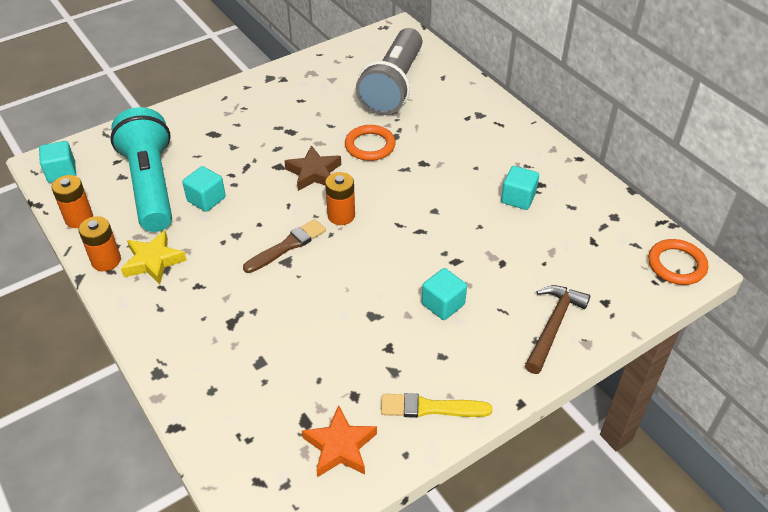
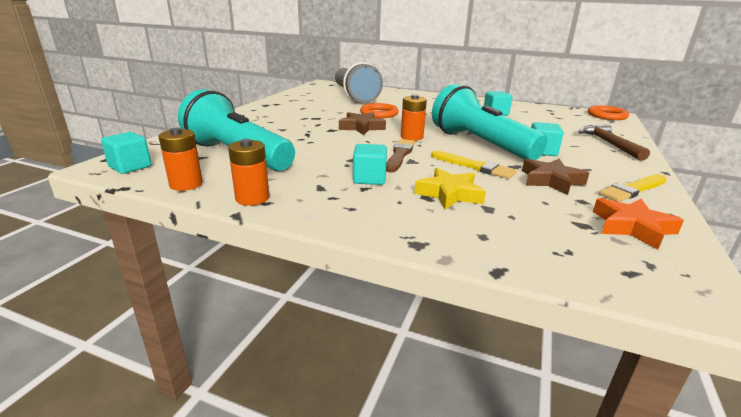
camera: 35 degrees left, 20 degrees down
yellow star [121,230,187,285] -> yellow star moved to [414,168,486,210]
turquoise cube [182,166,226,212] -> turquoise cube moved to [353,144,387,185]
none -> yellow brush [431,150,517,179]
none -> turquoise flashlight [432,84,547,160]
none -> brown star [522,159,589,195]

